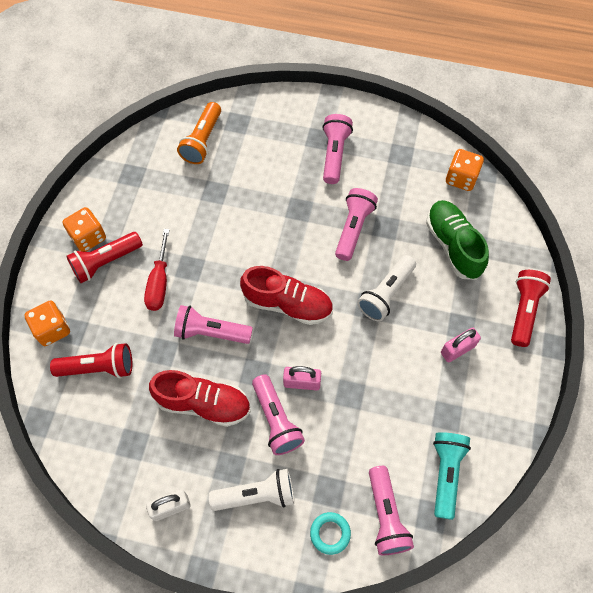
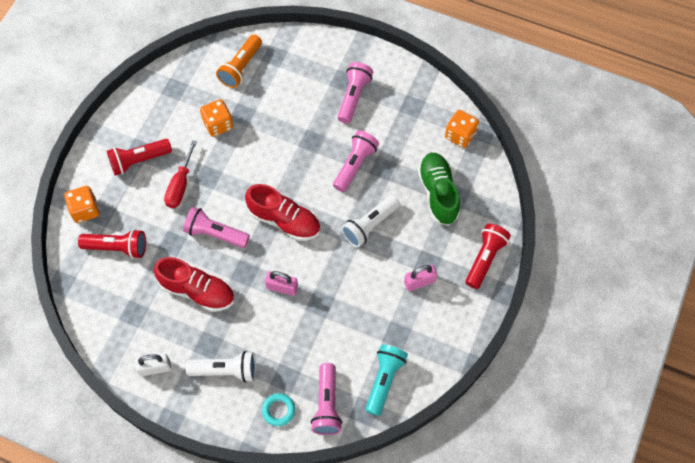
camera: 10 degrees right, 0 degrees up
orange dice [63,207,106,252] -> orange dice moved to [200,99,233,137]
pink flashlight [252,374,305,455] -> none

